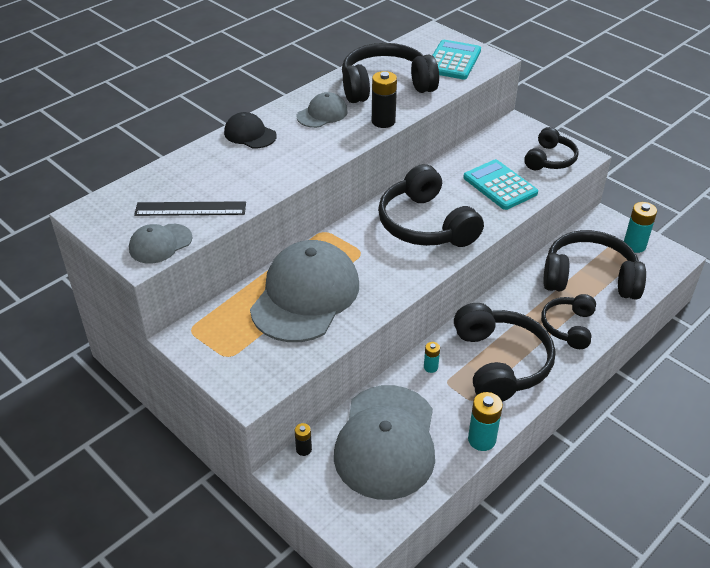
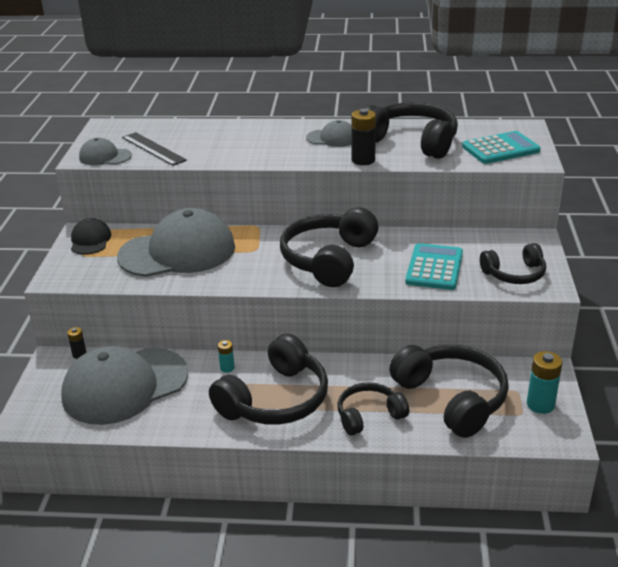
camera: 50 degrees right, 10 degrees down
black cap [224,112,277,148] -> black cap moved to [71,218,111,255]
turquoise battery [468,392,503,451] -> none

